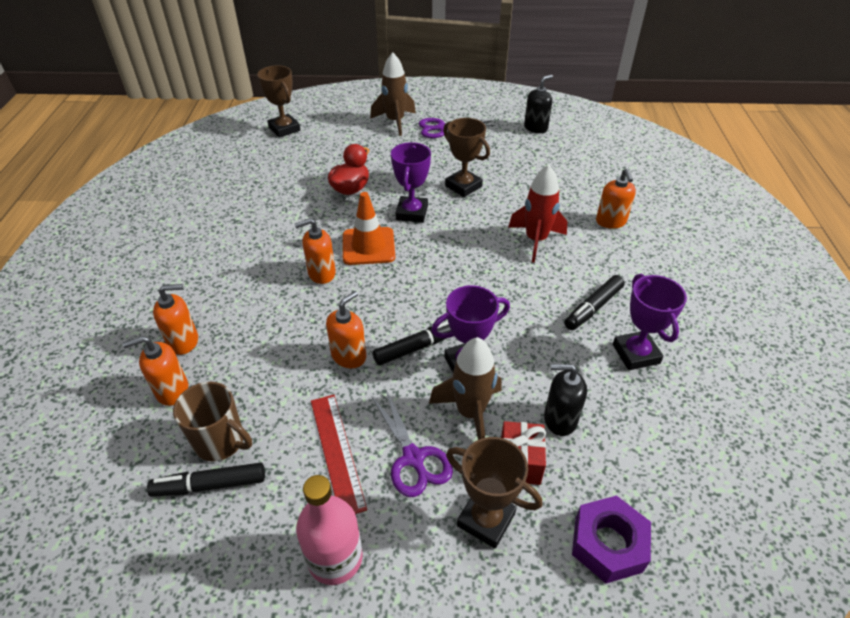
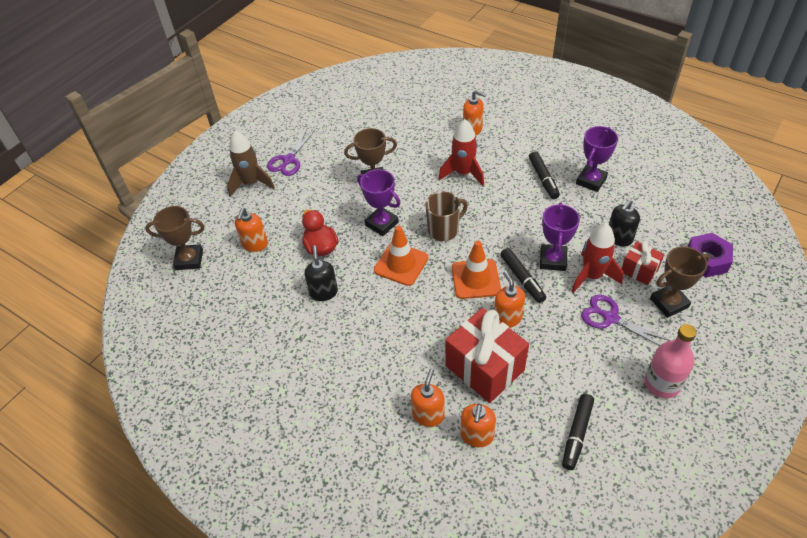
camera: 55 degrees left, 5 degrees up
brown mug [173,382,252,462] -> brown mug moved to [425,192,468,241]
orange soap dispenser [295,218,336,284] -> orange soap dispenser moved to [235,208,268,252]
red ruler [311,395,367,514] -> none
purple scissors [371,390,453,497] -> purple scissors turned 150 degrees counterclockwise [581,295,670,346]
black marker [373,321,451,366] -> black marker turned 150 degrees clockwise [500,248,546,303]
brown rocket [429,337,502,440] -> red rocket [571,223,623,293]
black soap dispenser [524,75,553,133] -> black soap dispenser moved to [304,245,338,301]
purple trophy [613,274,687,370] -> purple trophy turned 75 degrees counterclockwise [576,126,618,192]
none -> red gift [445,308,529,403]
none -> orange traffic cone [452,241,501,299]

